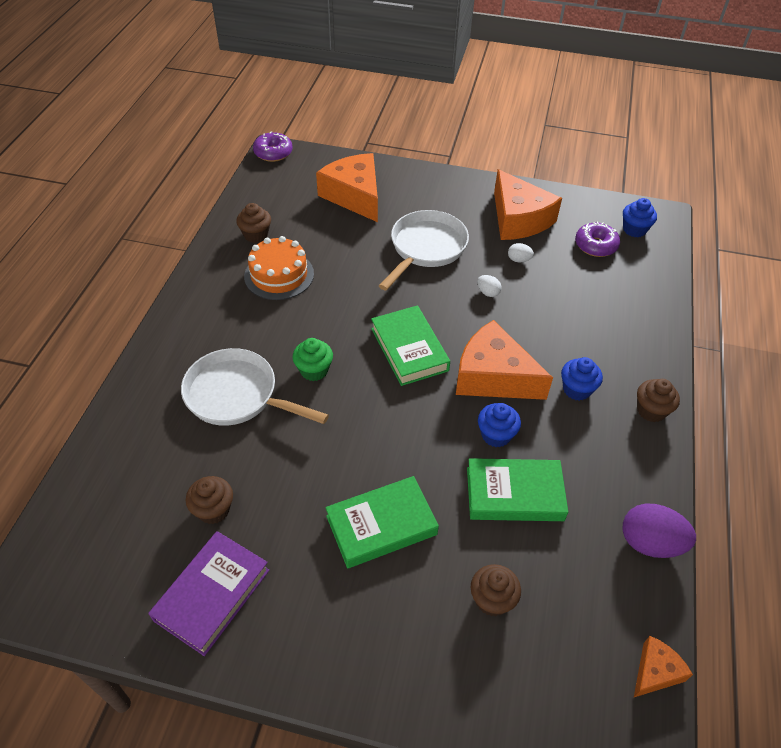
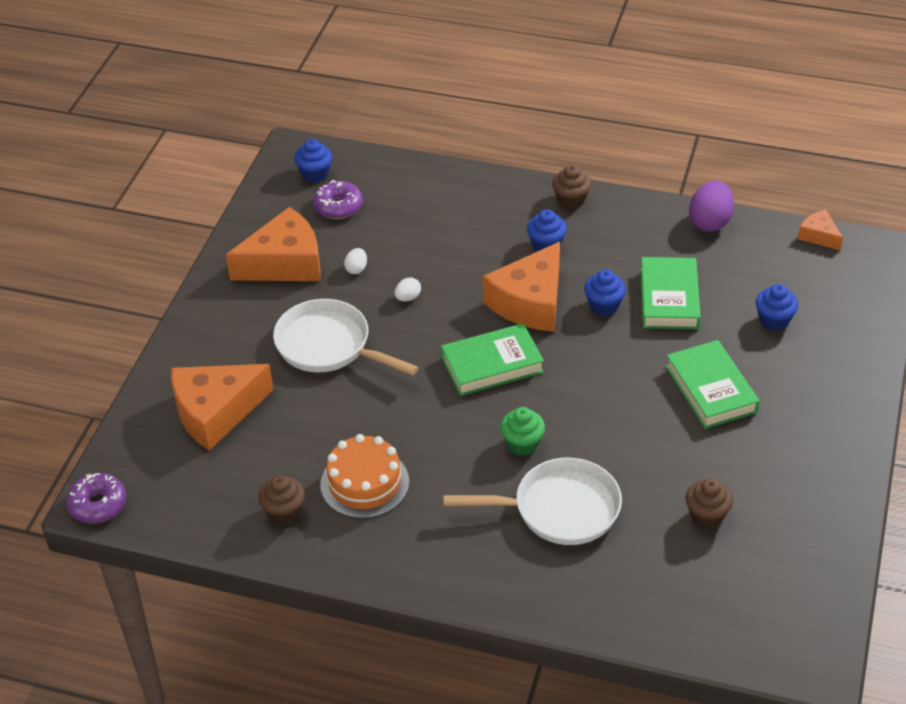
camera: 85 degrees left, 5 degrees down
purple book [148,531,269,656] -> none
white pan [181,348,329,426] -> white pan turned 120 degrees counterclockwise [443,458,622,545]
brown cupcake [471,564,521,616] -> blue cupcake [756,284,798,331]

